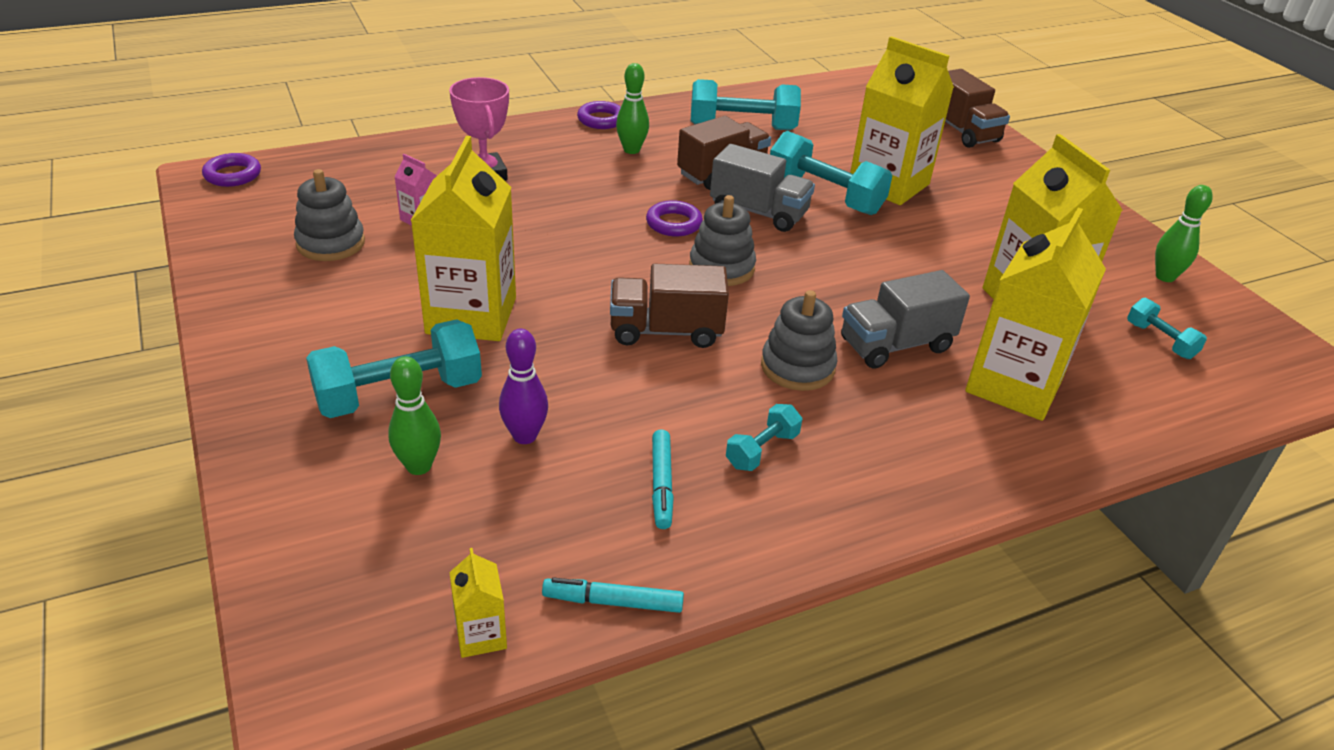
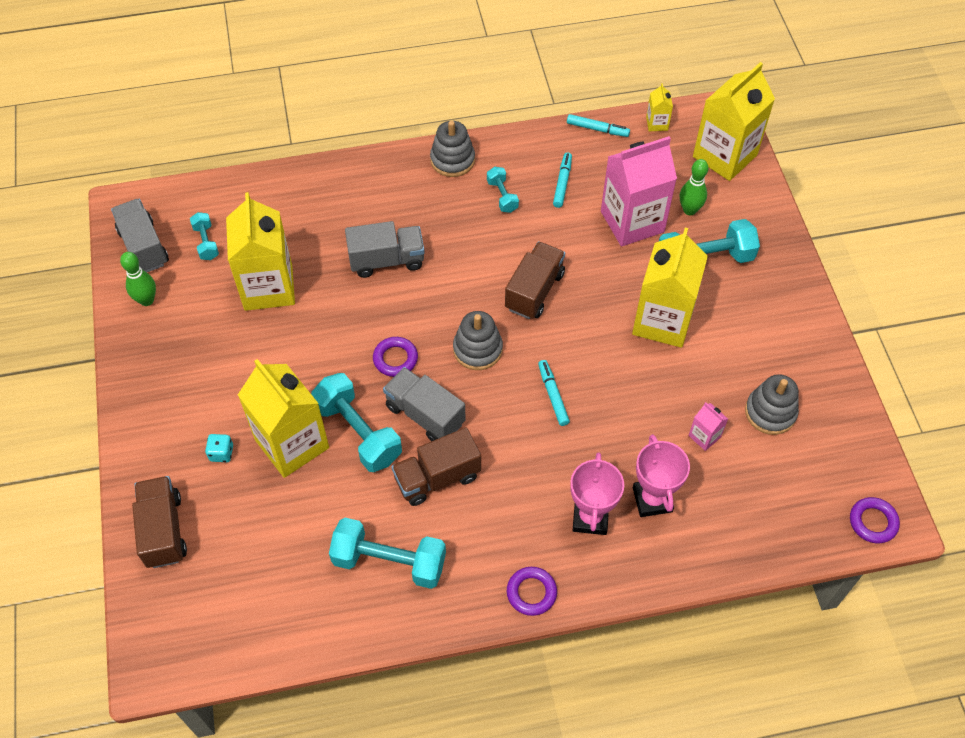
camera: 165 degrees left, 20 degrees up
purple bowling pin [499,328,548,444] -> pink carton [601,136,677,247]
brown truck [610,263,729,348] -> brown truck turned 75 degrees counterclockwise [505,241,565,319]
green bowling pin [616,63,649,154] -> none
purple ring [646,200,703,237] -> purple ring moved to [373,337,418,377]
turquoise dumbbell [726,404,802,471] -> turquoise dumbbell turned 75 degrees counterclockwise [487,167,519,213]
grey stacking toy [761,290,837,391] -> grey stacking toy moved to [430,121,475,177]
yellow carton [965,208,1106,421] -> yellow carton moved to [693,62,775,181]
none -> grey truck [111,199,169,272]
none -> turquoise dice [205,434,233,462]
none -> turquoise marker [538,360,570,426]
none -> pink trophy [570,452,624,535]

